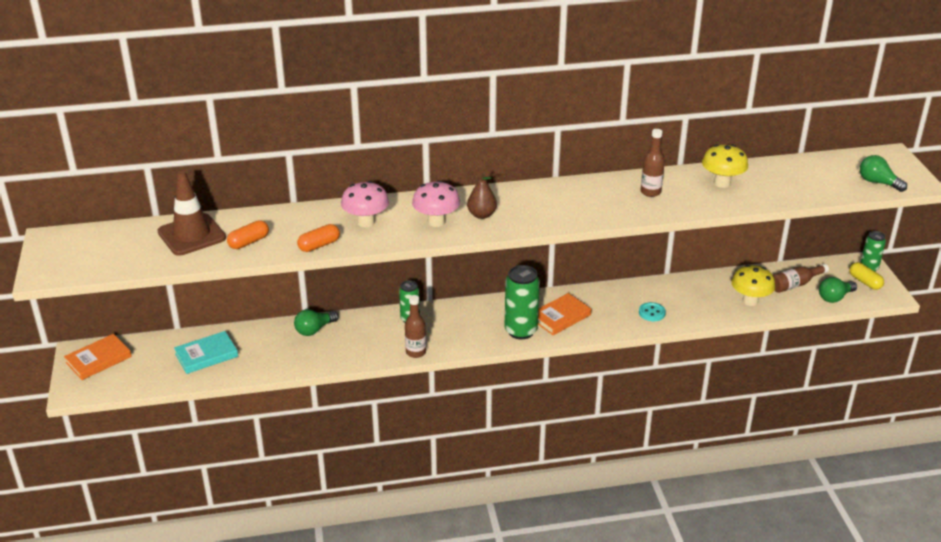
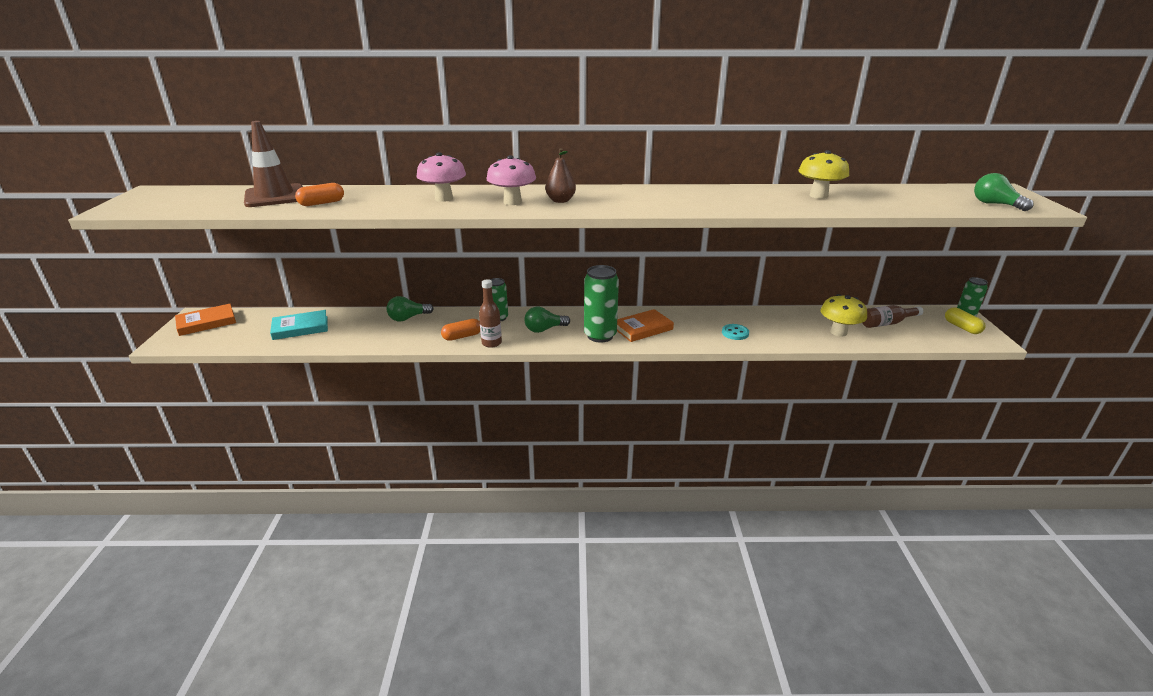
camera: 10 degrees right, 5 degrees down
orange capsule [297,224,340,252] -> orange capsule moved to [441,319,480,341]
brown bottle [641,129,665,197] -> none
green light bulb [819,277,857,303] -> green light bulb moved to [524,307,570,333]

